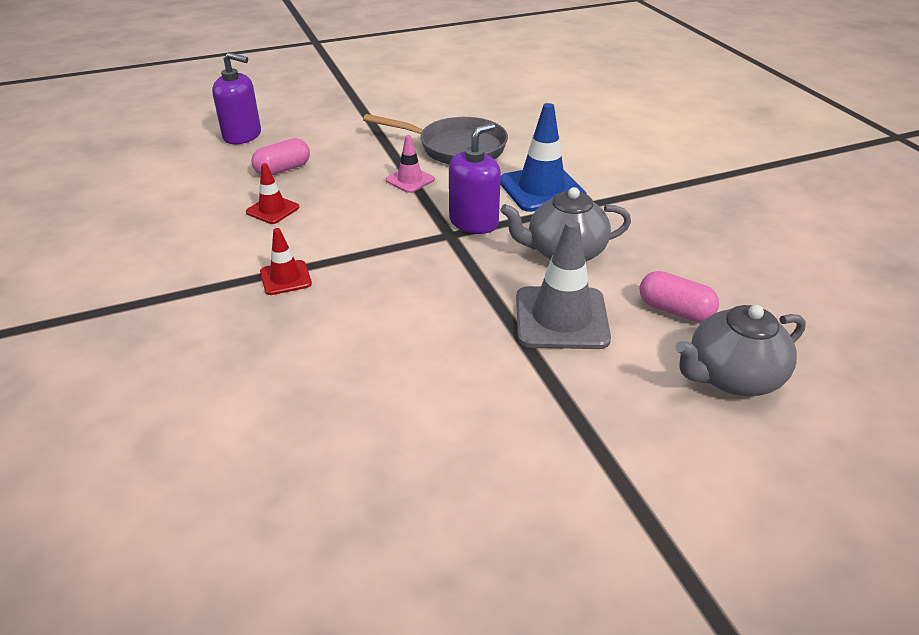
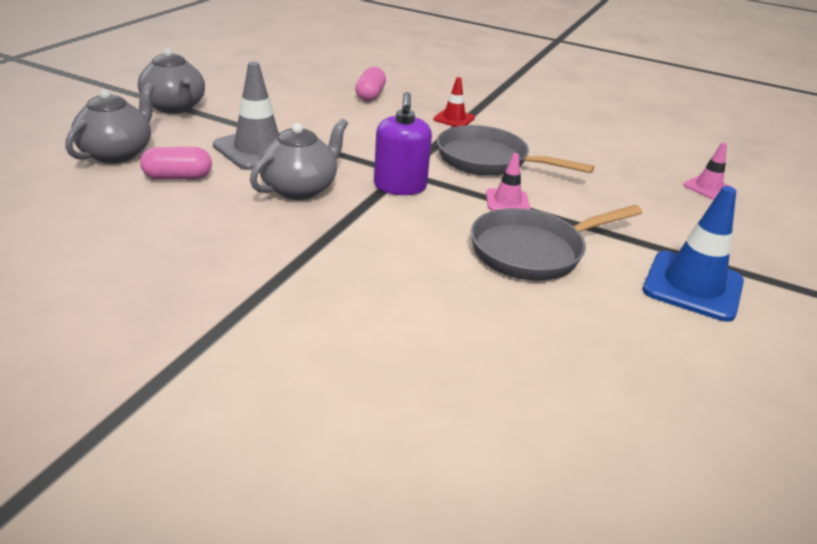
camera: 135 degrees right, 5 degrees down
purple soap dispenser [212,52,261,144] -> pink traffic cone [683,143,732,200]
red traffic cone [246,163,299,224] -> none
pink capsule [252,138,310,175] -> pink capsule moved to [355,67,386,101]
blue traffic cone [500,103,587,212] -> blue traffic cone moved to [643,186,744,322]
none -> grey teapot [138,48,205,114]
none -> grey pan [437,125,594,176]

